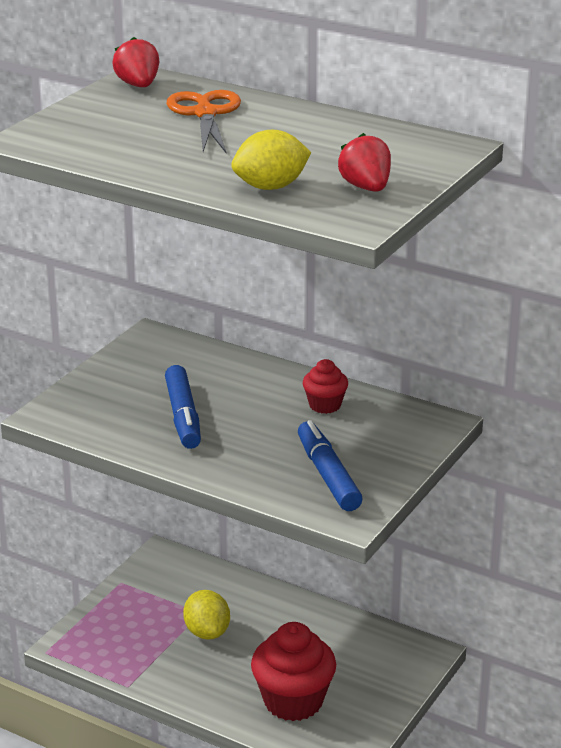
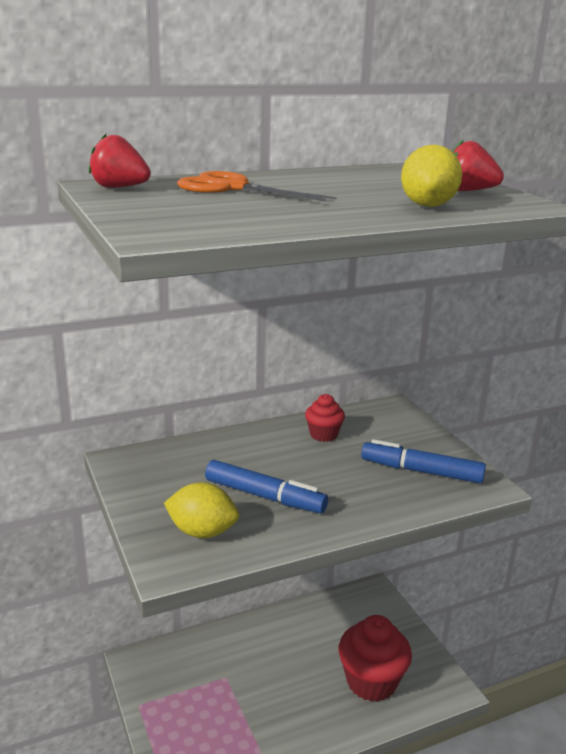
camera: 55 degrees left, 5 degrees down
yellow lemon [183,590,230,640] -> yellow lemon moved to [164,482,239,538]

